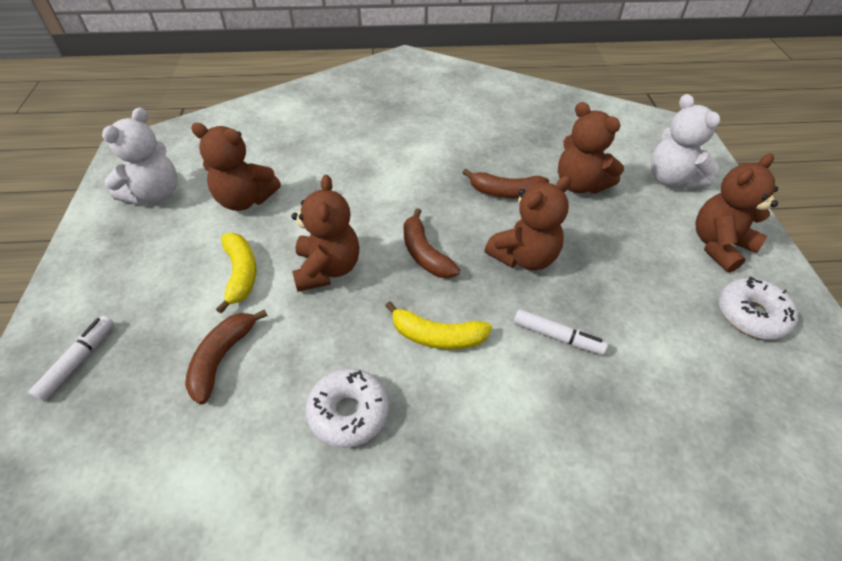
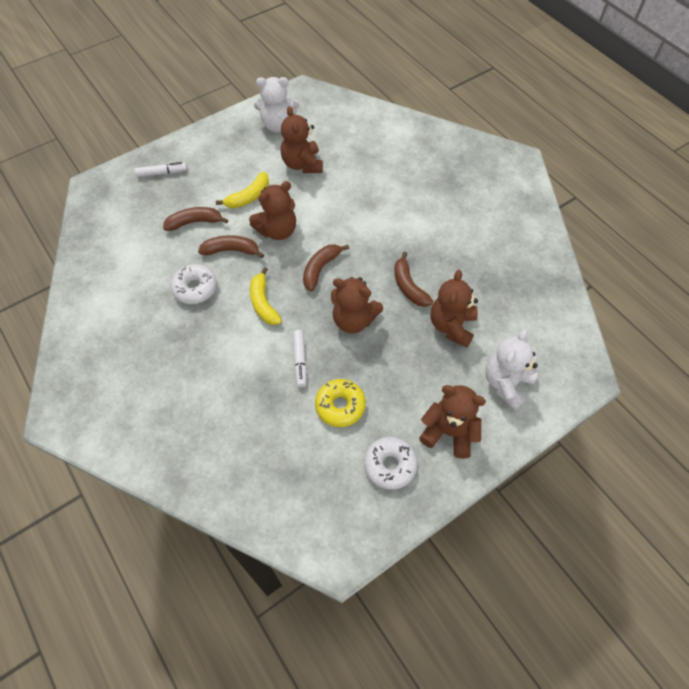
camera: 60 degrees right, 10 degrees up
none -> brown banana [198,235,264,258]
none -> yellow donut [315,379,366,427]

